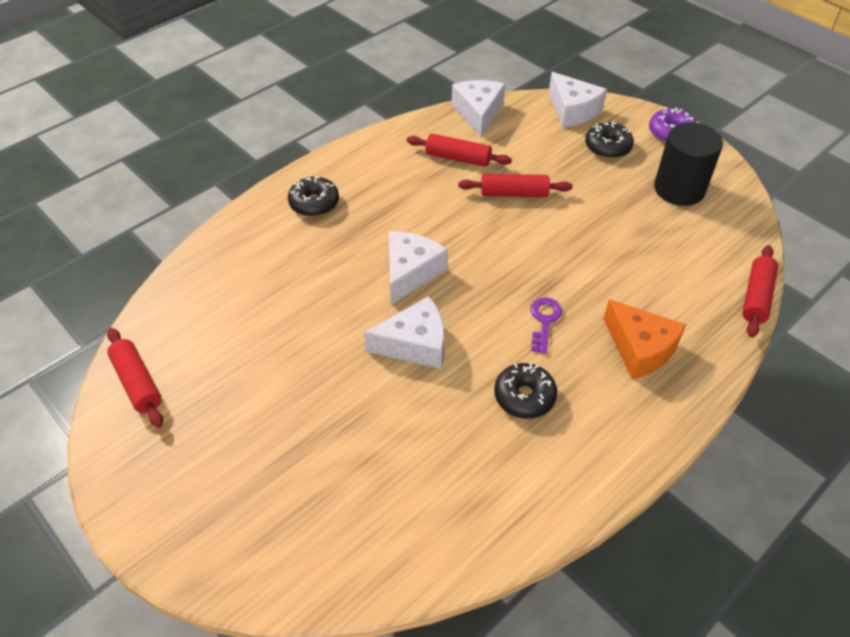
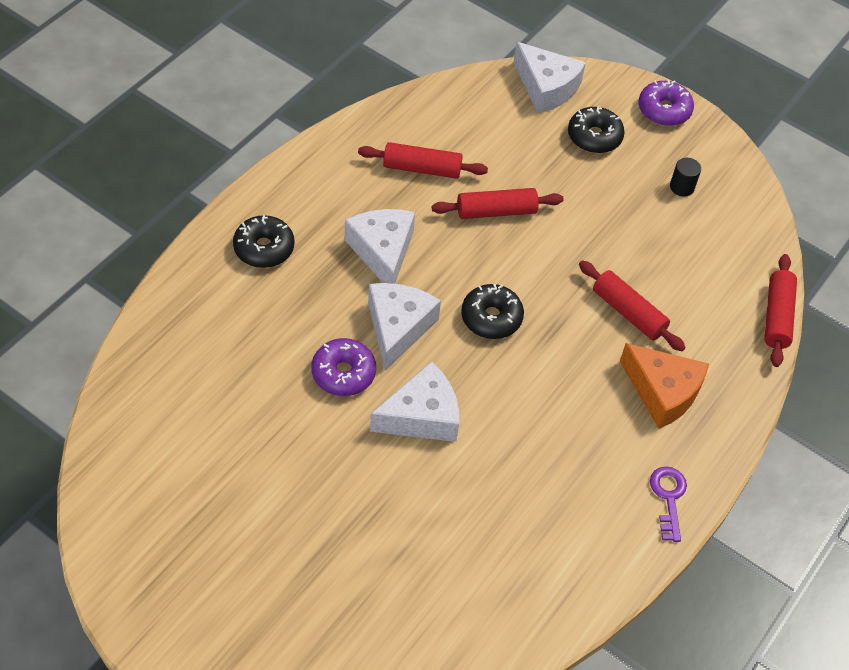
camera: 15 degrees left, 5 degrees up
red rolling pin [107,328,163,427] -> red rolling pin moved to [579,260,686,351]
white cheese [452,80,505,137] -> white cheese moved to [345,209,415,284]
black donut [494,363,557,419] -> black donut moved to [461,284,524,339]
purple key [530,298,562,354] -> purple key moved to [650,467,687,542]
black cylinder [654,123,723,206] -> black cylinder [670,158,701,197], size x0.43
none -> purple donut [311,338,376,396]

